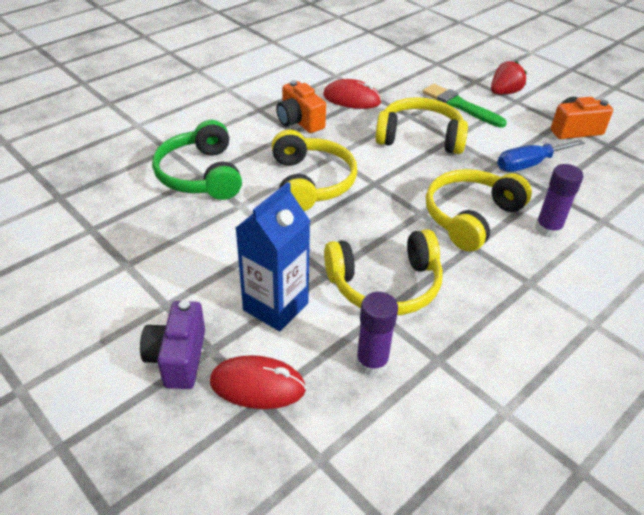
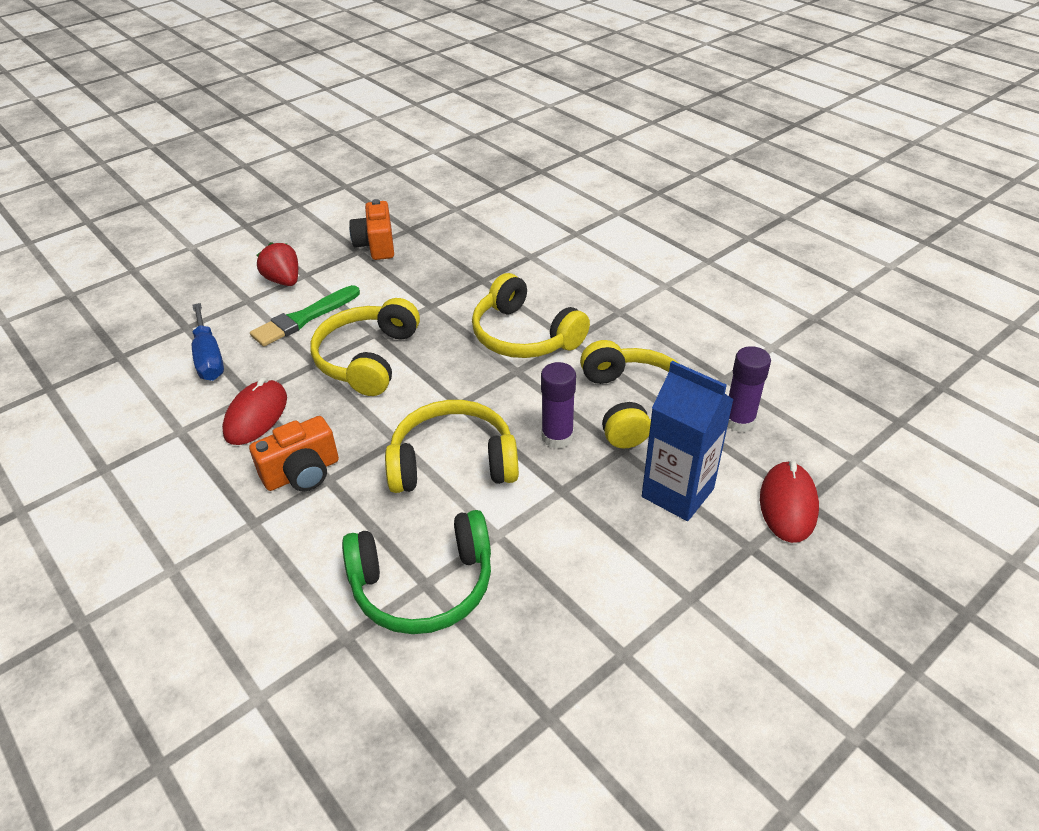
camera: 85 degrees left, 0 degrees up
purple camera [140,300,205,389] -> none
blue screwdriver [497,140,584,172] -> blue screwdriver moved to [192,303,224,381]
purple glue stick [535,164,583,238] -> purple glue stick moved to [541,362,576,449]

